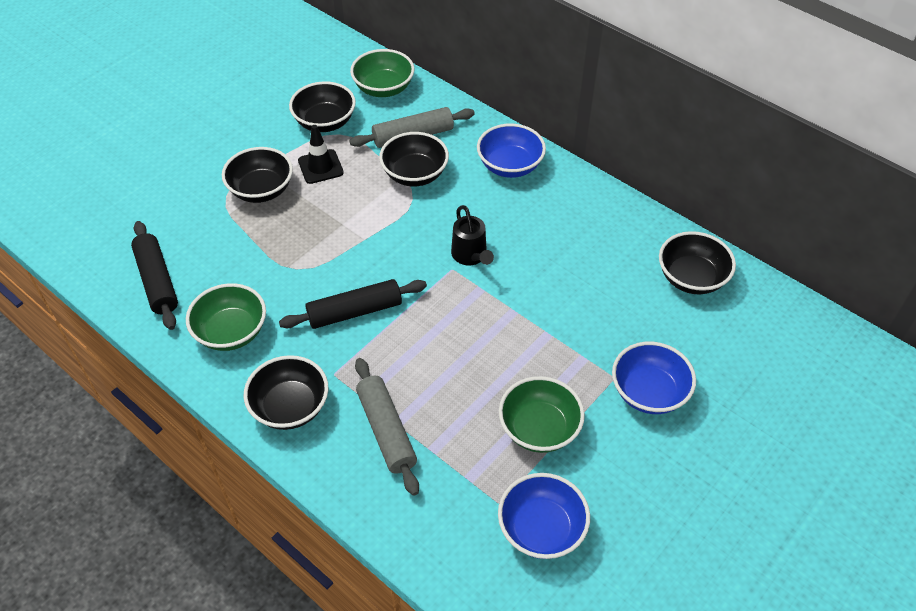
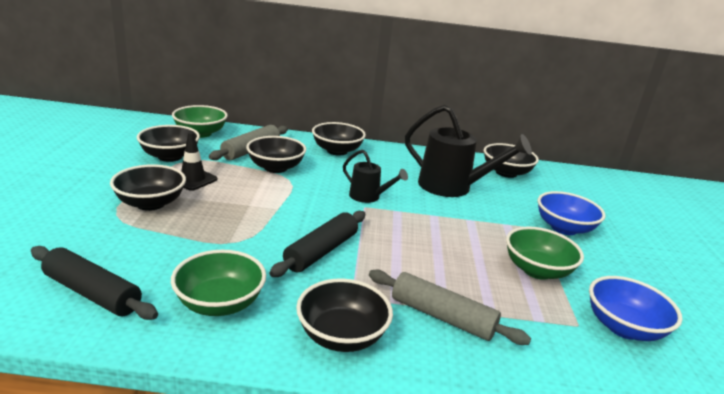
camera: 40 degrees left, 25 degrees down
blue bowl [477,123,546,178] -> black bowl [312,122,366,156]
none -> black watering can [405,105,532,197]

